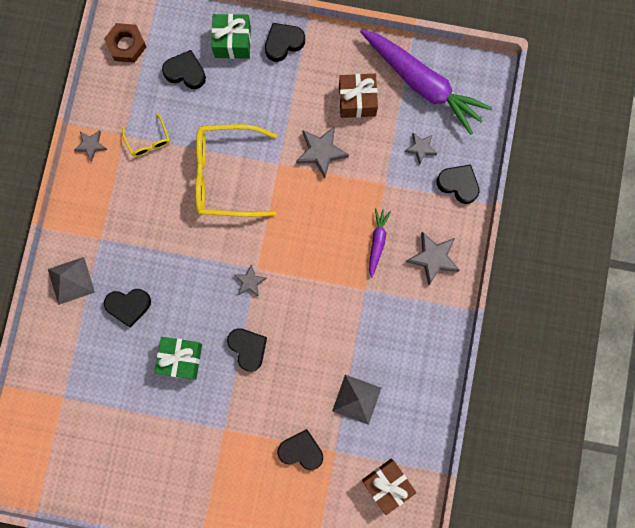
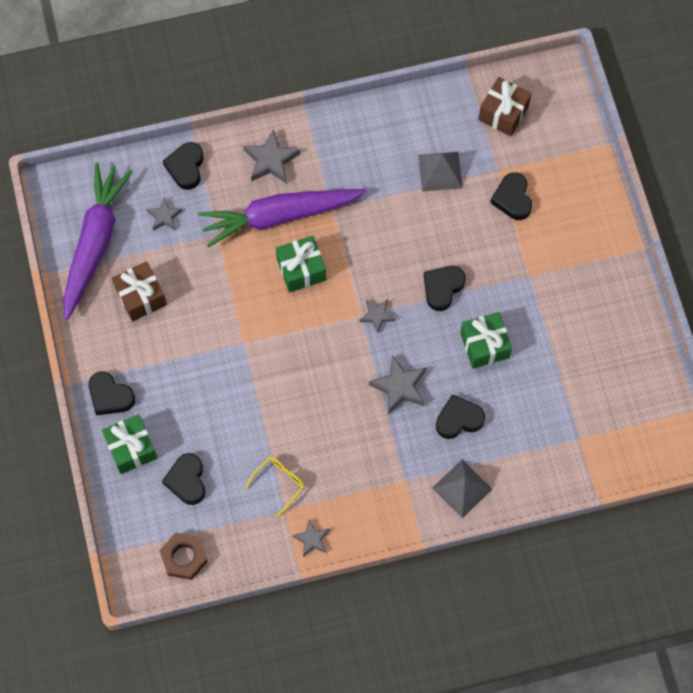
camera: 115 degrees left, 10 degrees down
black heart [104,289,151,328] -> black heart turned 75 degrees counterclockwise [436,394,485,439]
yellow glasses [195,124,277,217] -> none
grey star [296,126,349,178] -> grey star moved to [369,355,426,415]
purple carrot [369,208,391,278] -> purple carrot [198,189,366,248], size x2.22
none -> green gift [276,236,326,292]

